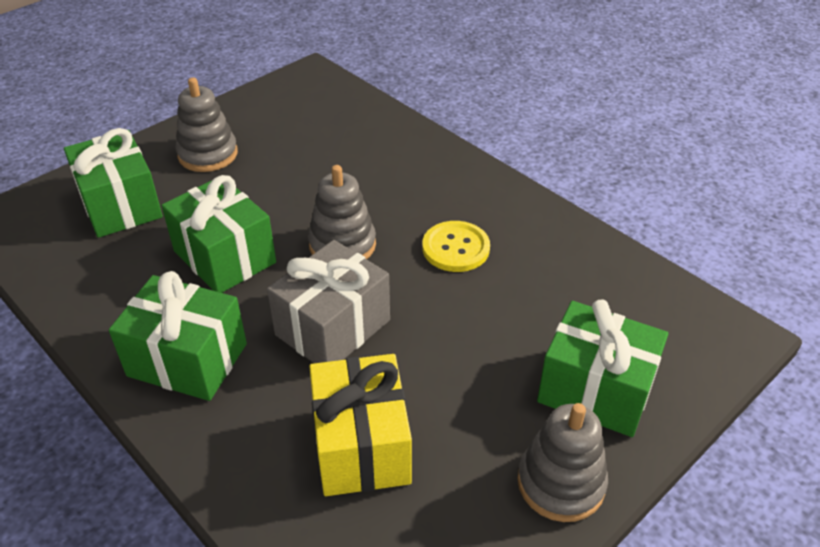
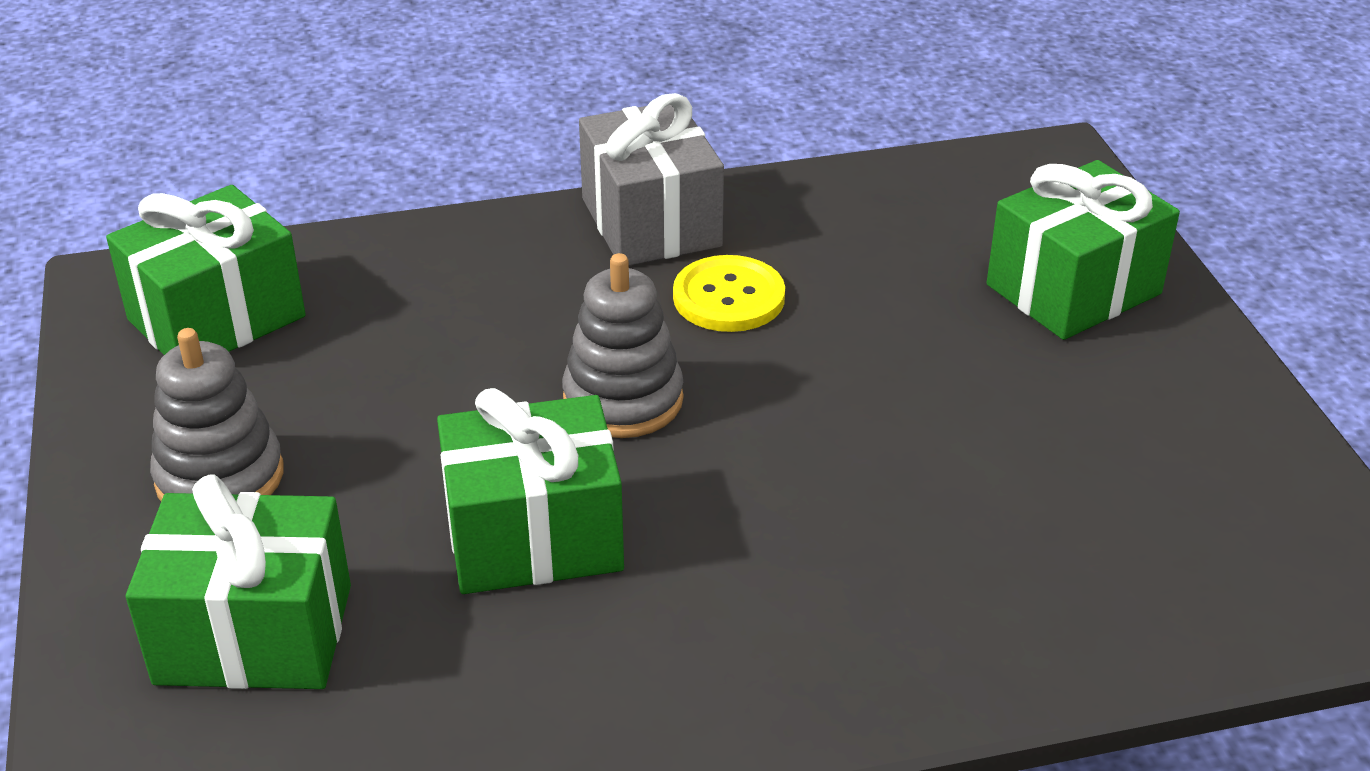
camera: 60 degrees left, 5 degrees down
green gift [109,271,247,401] -> green gift moved to [106,185,306,355]
grey gift [267,240,390,363] -> grey gift moved to [579,93,724,266]
yellow gift [309,354,412,496] -> none
grey stacking toy [518,403,608,522] -> none

